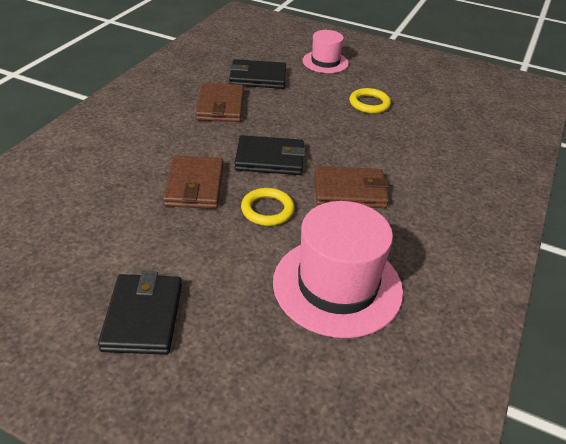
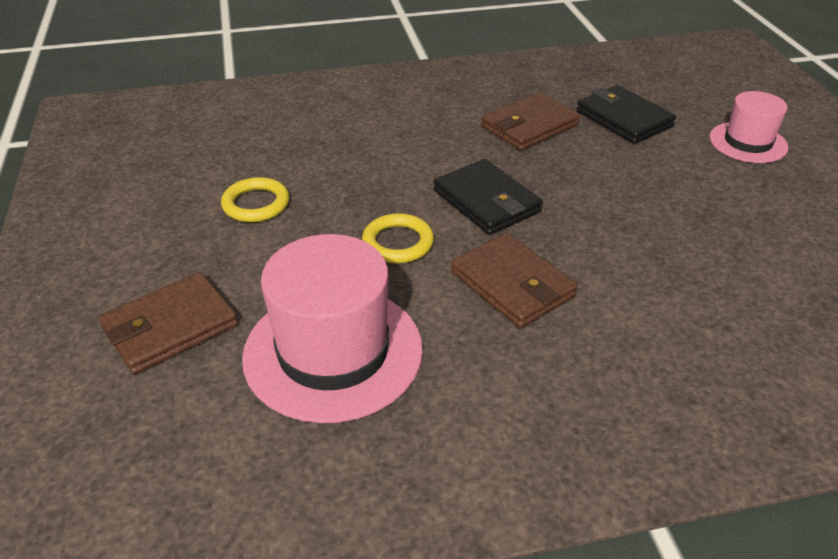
camera: 55 degrees right, 0 degrees up
black wallet [98,271,182,355] -> none
brown wallet [163,156,223,209] -> brown wallet moved to [99,272,238,374]
yellow ring [349,88,391,114] -> yellow ring moved to [221,177,289,222]

